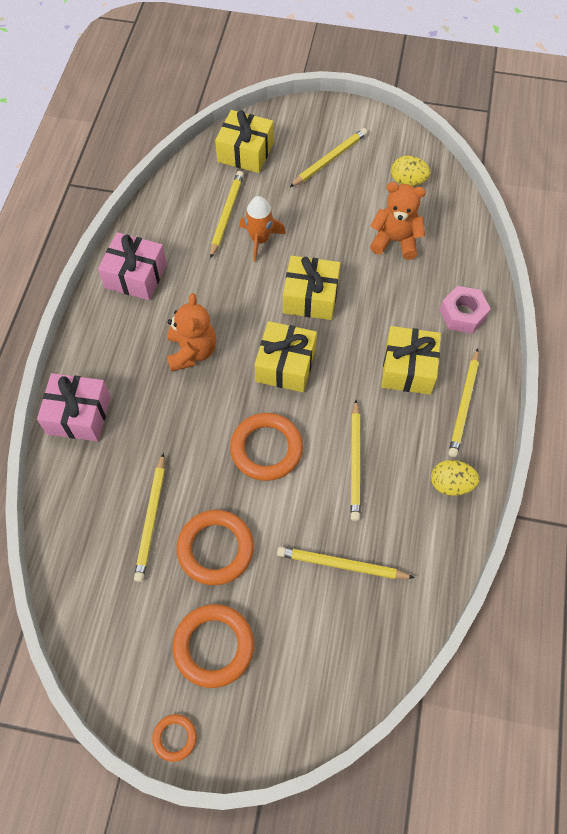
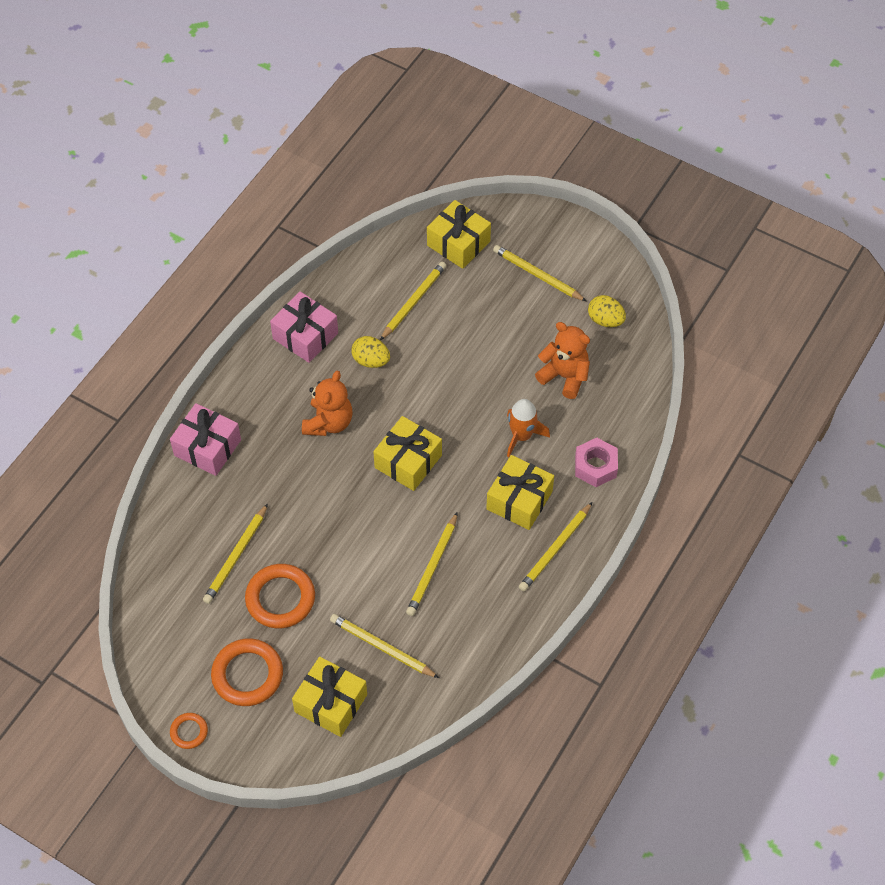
camera: 20 degrees right, 5 degrees down
orange ring [230,413,303,481] -> none
orange rocket [240,196,286,262] -> orange rocket moved to [507,399,550,457]
yellow gift [283,256,340,320] -> yellow gift moved to [292,656,367,737]
yellow pencil [290,128,368,187] -> yellow pencil turned 120 degrees counterclockwise [493,245,586,301]
yellow egg [431,460,480,496] -> yellow egg moved to [351,336,390,368]

